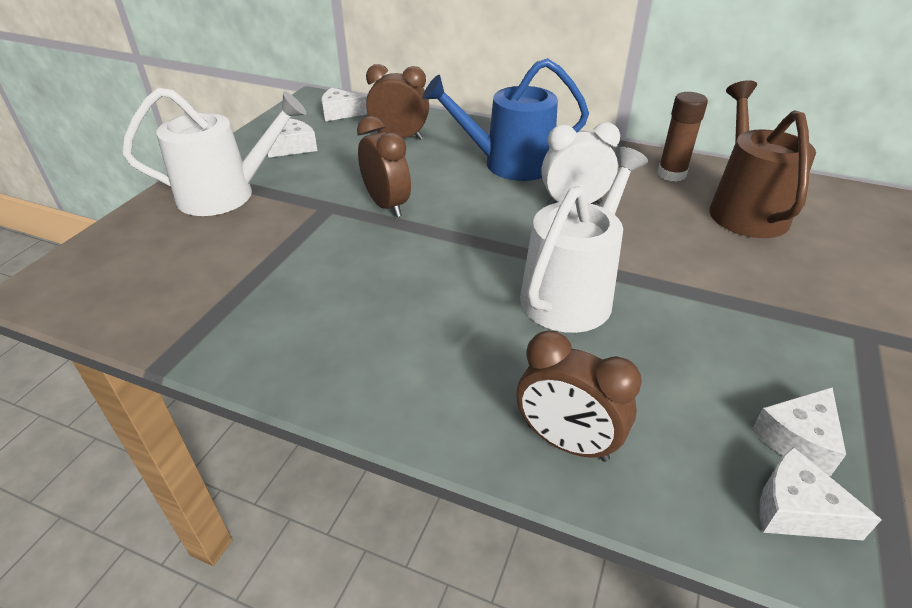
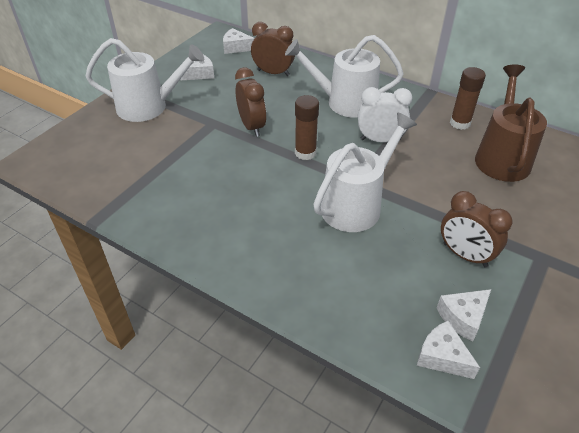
camera: 10 degrees right, 5 degrees up
blue watering can [423,58,589,181] -> white watering can [285,35,404,118]
brown clock [516,331,642,462] -> brown clock moved to [441,191,513,268]
none -> brown glue stick [295,95,319,160]

